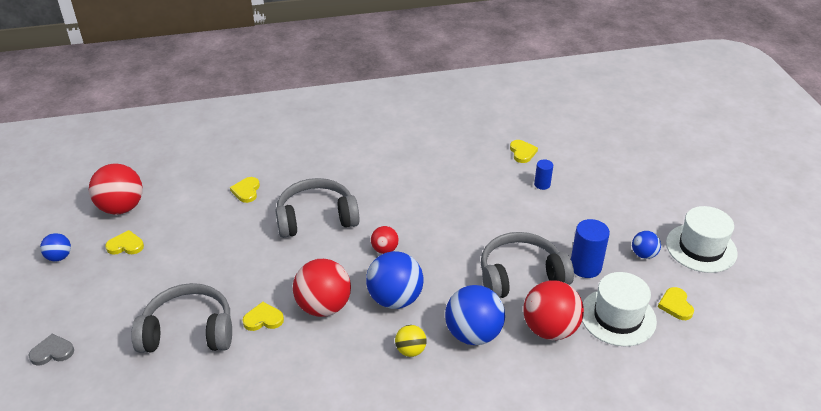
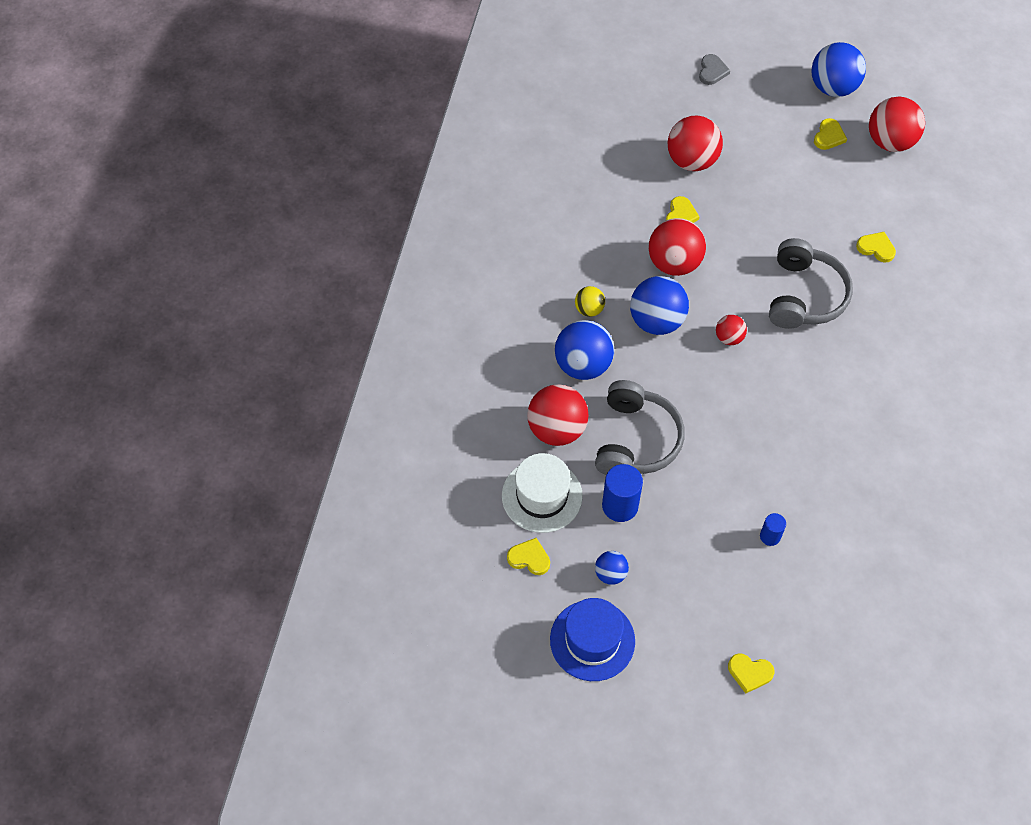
camera: 115 degrees right, 20 degrees up
blue ball [40,233,71,261] -> blue ball [812,42,866,97], size x1.91
grey headphones [131,283,232,353] -> red ball [668,116,723,171]
yellow heart [510,140,538,163] -> yellow heart moved to [728,653,774,694]
white hat [666,206,738,273] -> blue hat [550,598,635,681]

